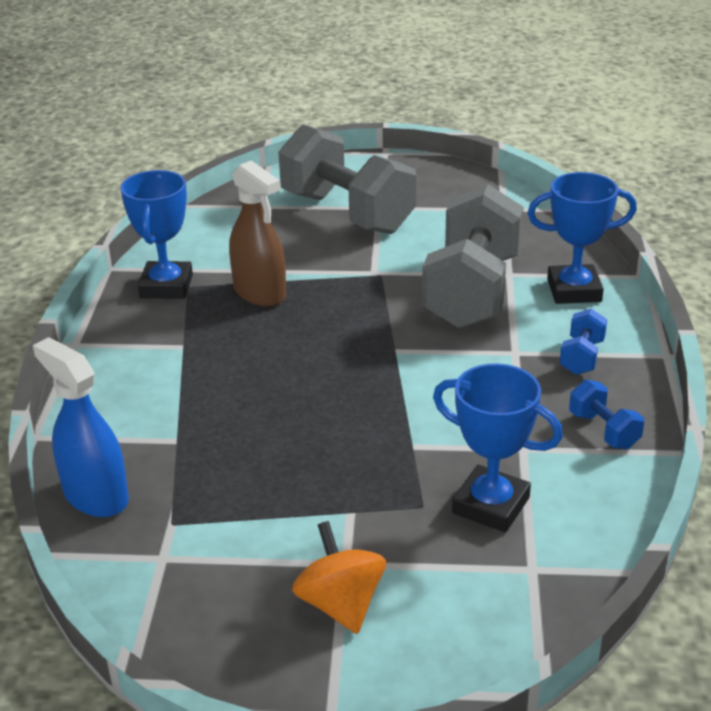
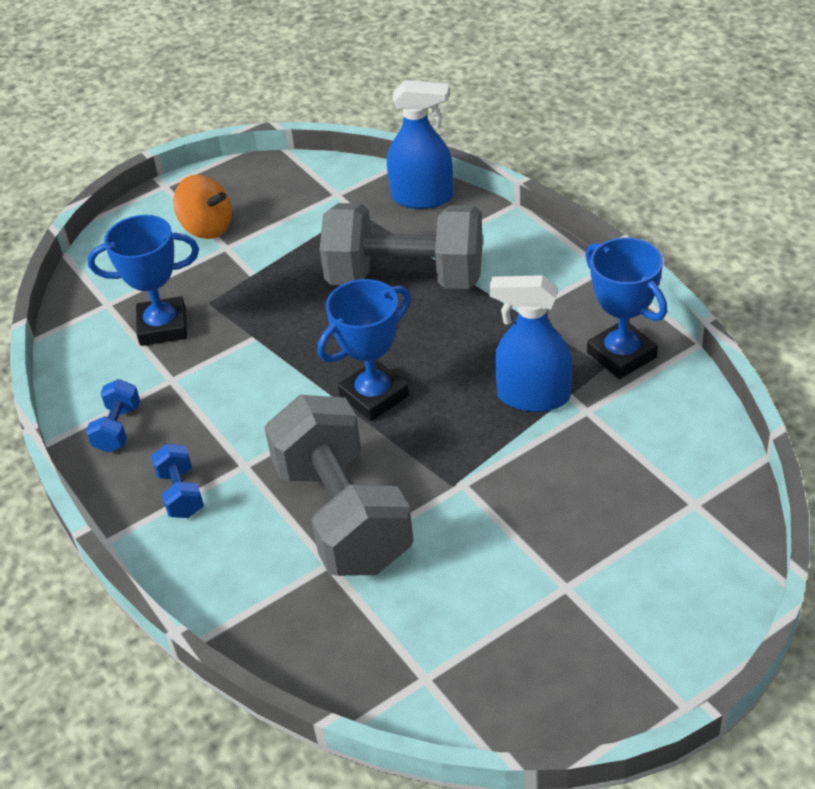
camera: 145 degrees right, 10 degrees up
brown spray bottle [229,160,286,307] -> blue spray bottle [489,275,572,412]
grey dumbbell [278,124,416,234] -> grey dumbbell moved to [320,203,483,289]
blue trophy [527,172,637,304] -> blue trophy moved to [317,279,411,421]
blue dumbbell [569,379,644,449] -> blue dumbbell turned 75 degrees clockwise [86,379,140,453]

